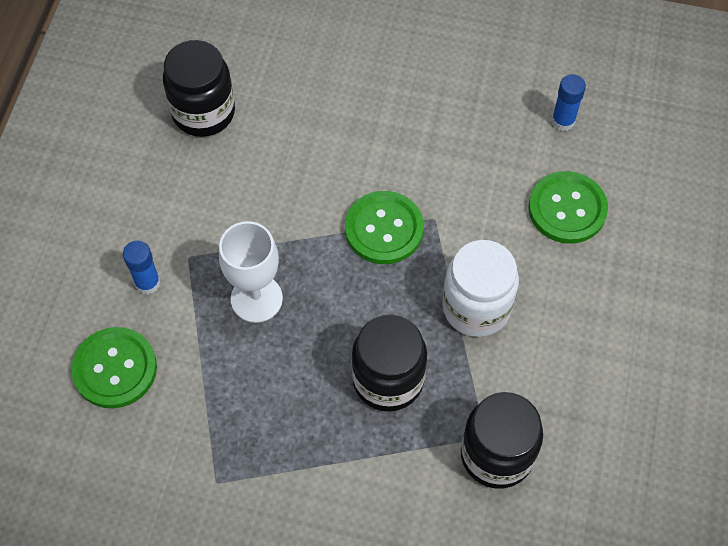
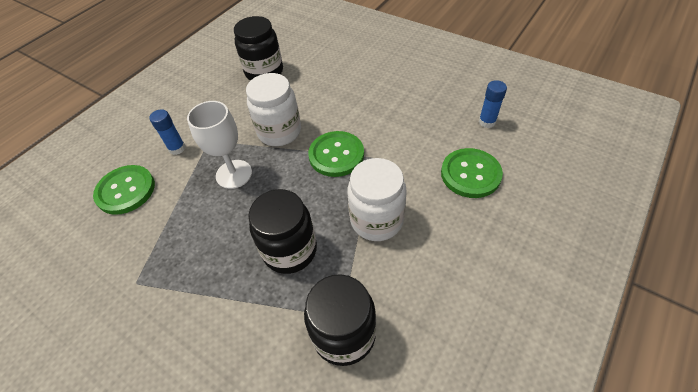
camera: 25 degrees right, 10 degrees down
none -> white jar [246,73,301,146]

